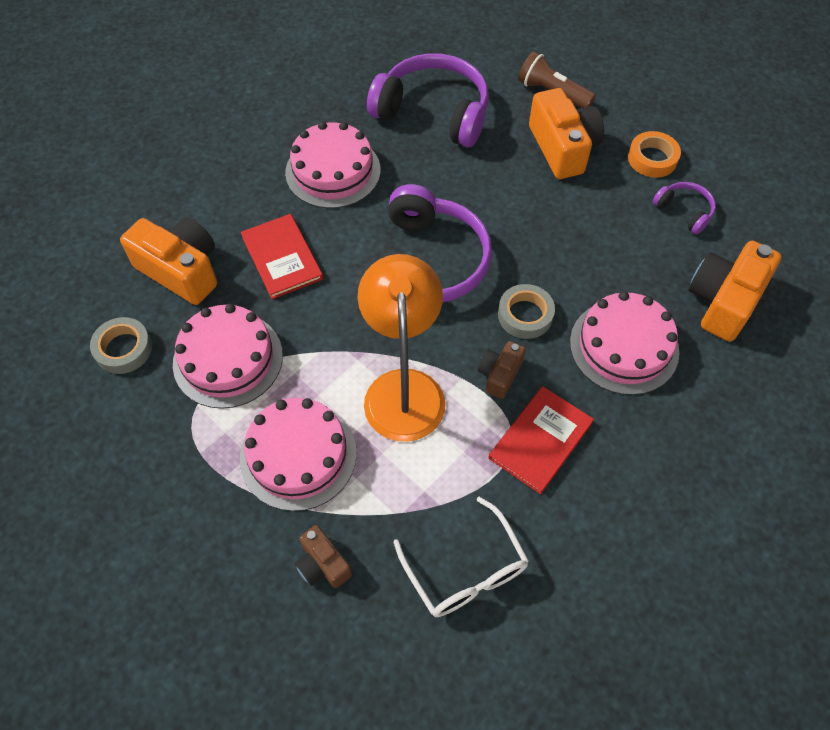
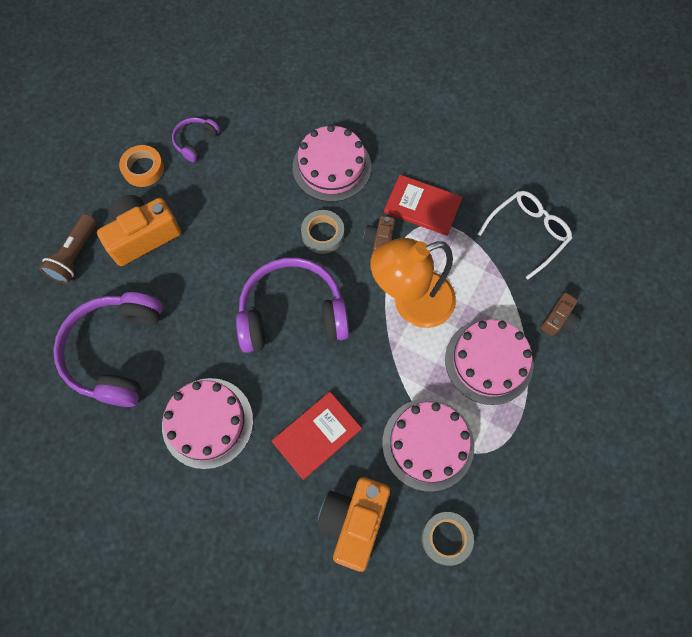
camera: 105 degrees left, 10 degrees up
brown camera [478,341,526,399] -> brown camera turned 90 degrees clockwise [363,215,395,252]
orange camera [688,241,781,342] -> none

